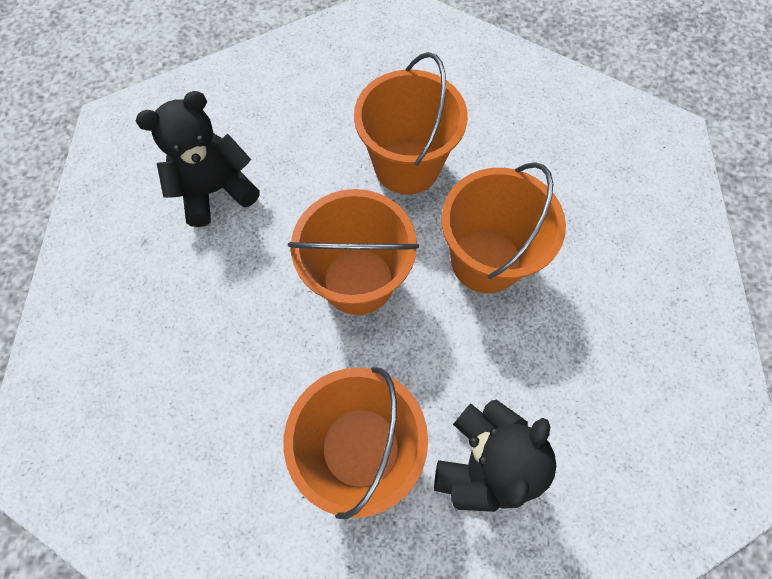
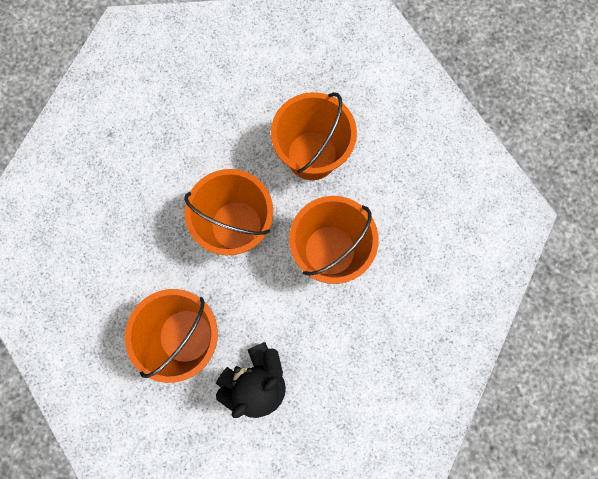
camera: 25 degrees right, 10 degrees up
black teddy bear [136,91,260,227] -> none

